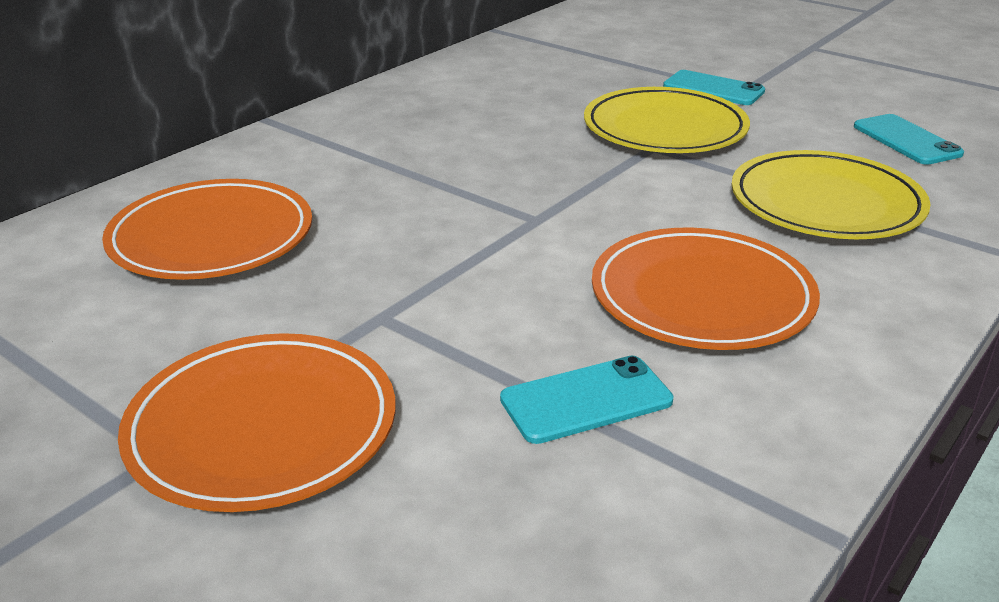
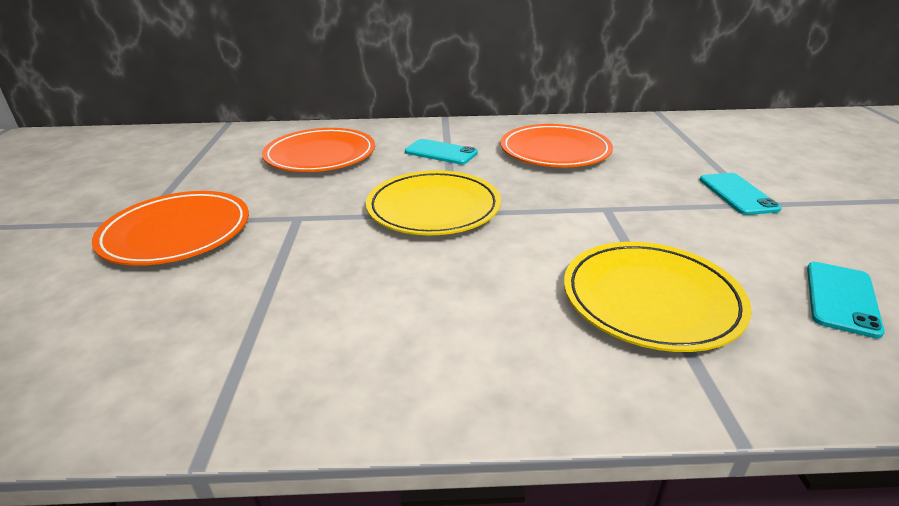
camera: 50 degrees right, 0 degrees up
turquoise phone [500,356,673,444] -> turquoise phone moved to [405,139,478,165]
yellow plate [584,87,750,153] -> yellow plate moved to [366,170,501,235]
orange plate [592,228,820,350] -> orange plate moved to [500,124,613,167]

